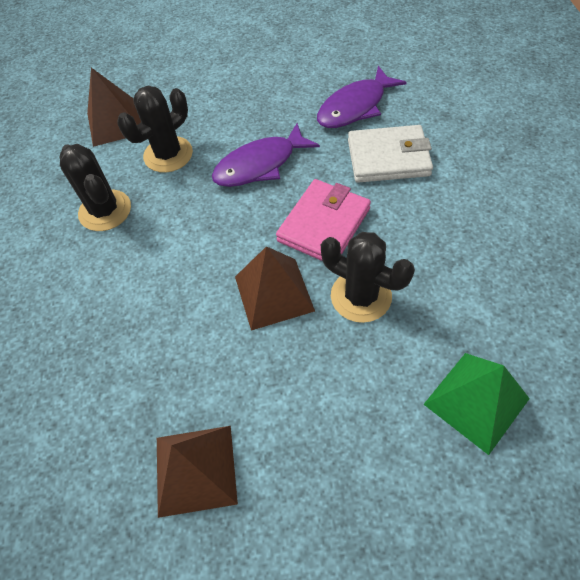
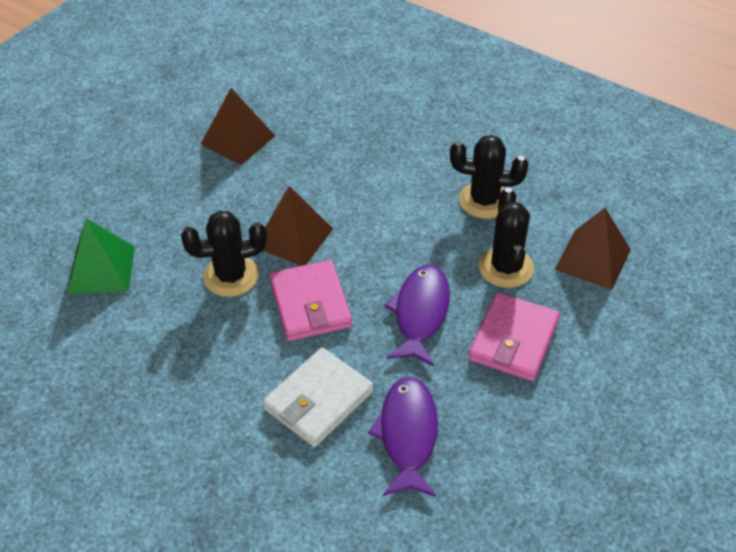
camera: 130 degrees right, 10 degrees down
none -> pink wallet [468,292,560,381]

